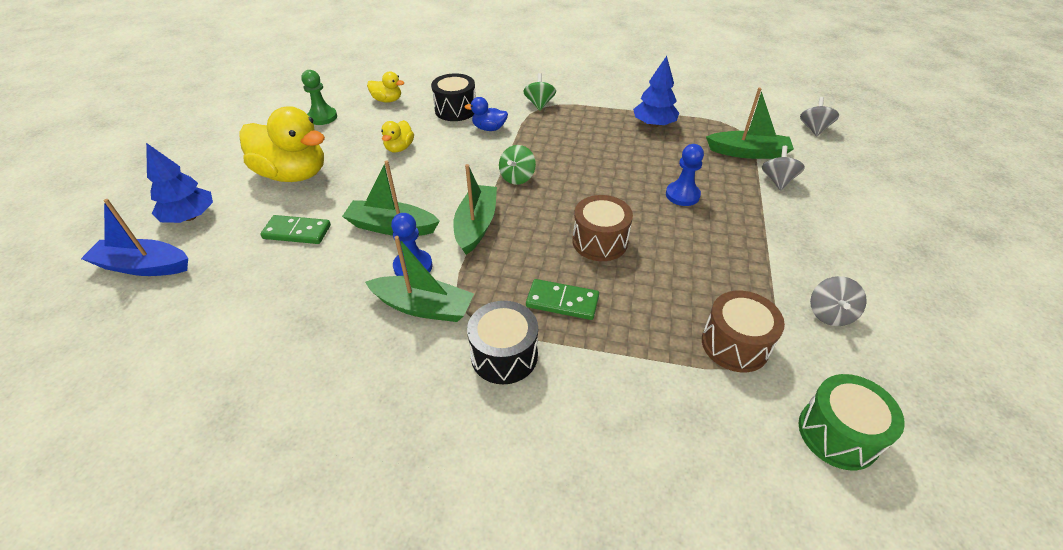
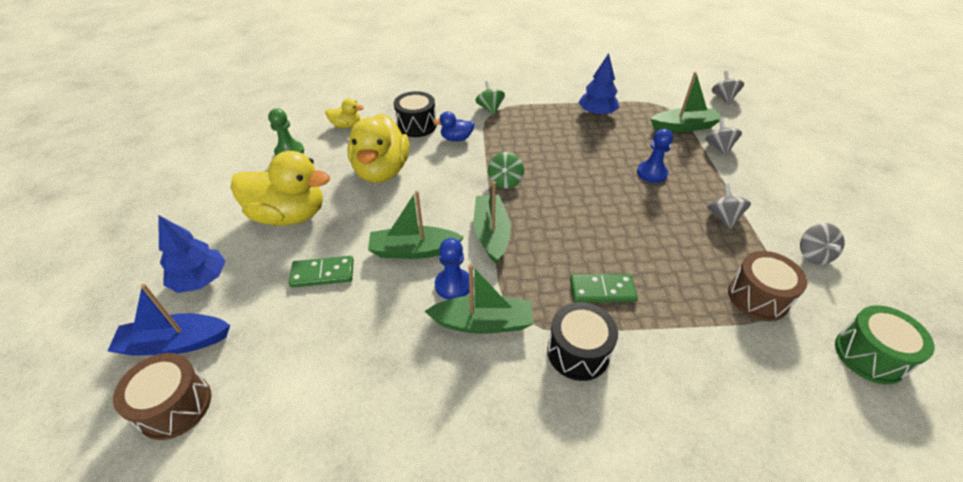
camera: 15 degrees left, 0 degrees up
yellow duck [381,120,414,152] -> yellow duck [347,114,409,183], size x2.11
brown drum [573,195,633,261] -> brown drum moved to [113,353,211,440]
none -> grey spinning top [707,184,751,229]

